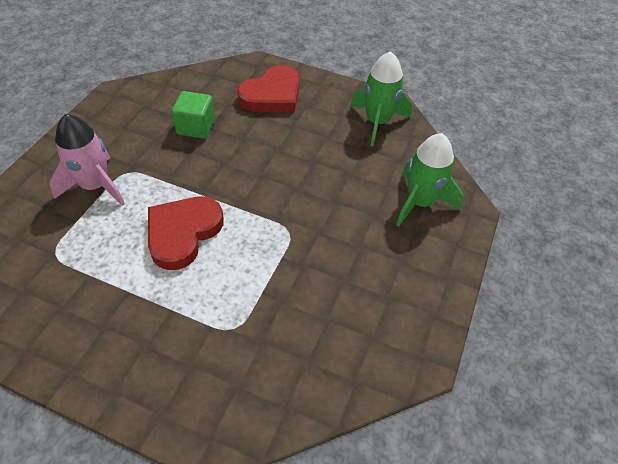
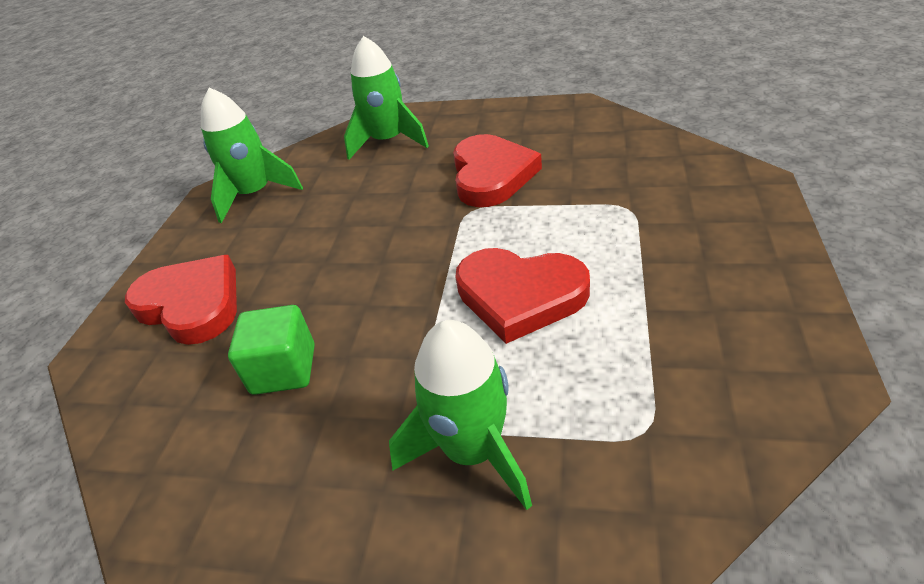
camera: 95 degrees left, 10 degrees down
pink rocket [49,114,125,206] -> green rocket [389,320,532,510]
none -> red heart [453,134,542,207]

